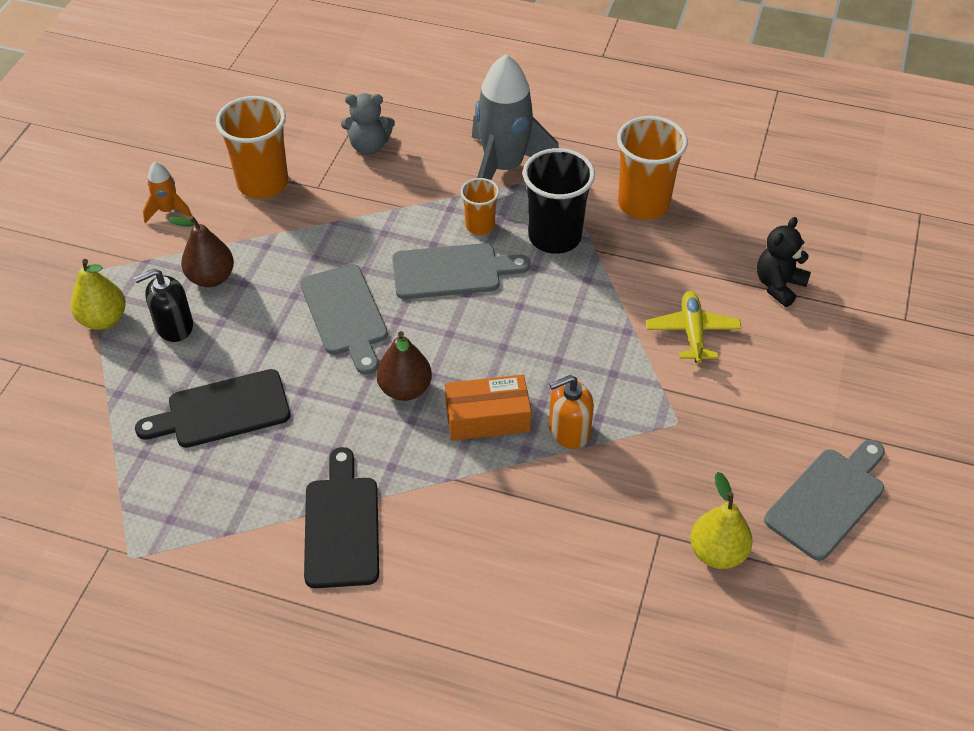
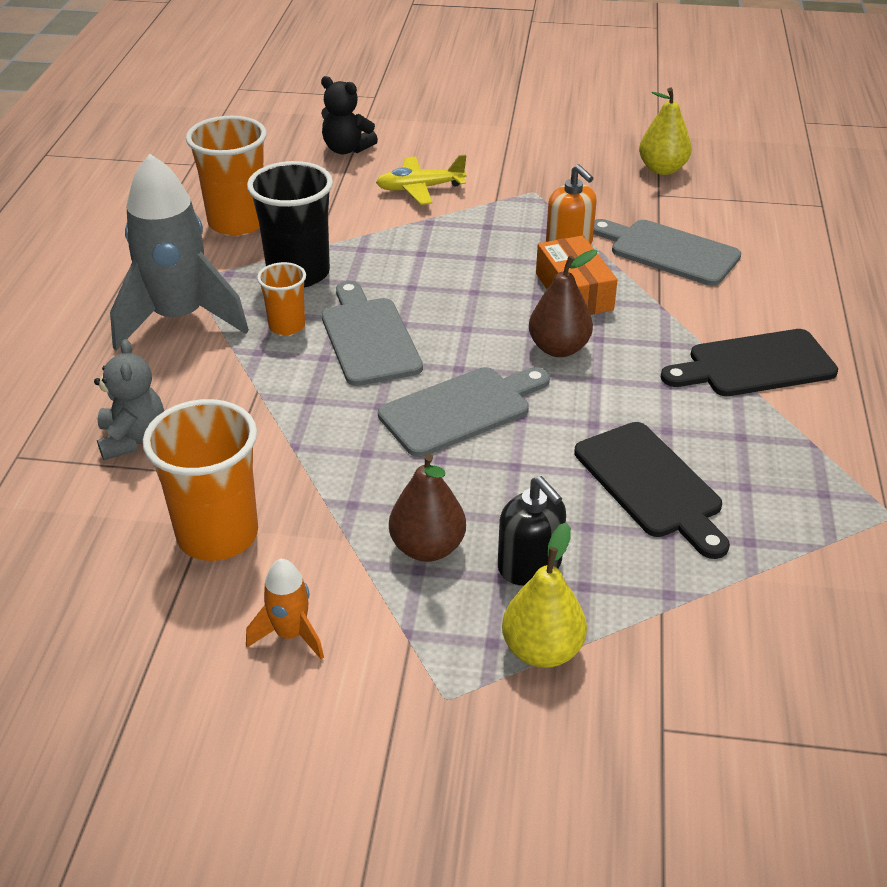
camera: 100 degrees left, 10 degrees down
grey cutting board [764,440,885,561] -> grey cutting board moved to [593,219,741,286]

